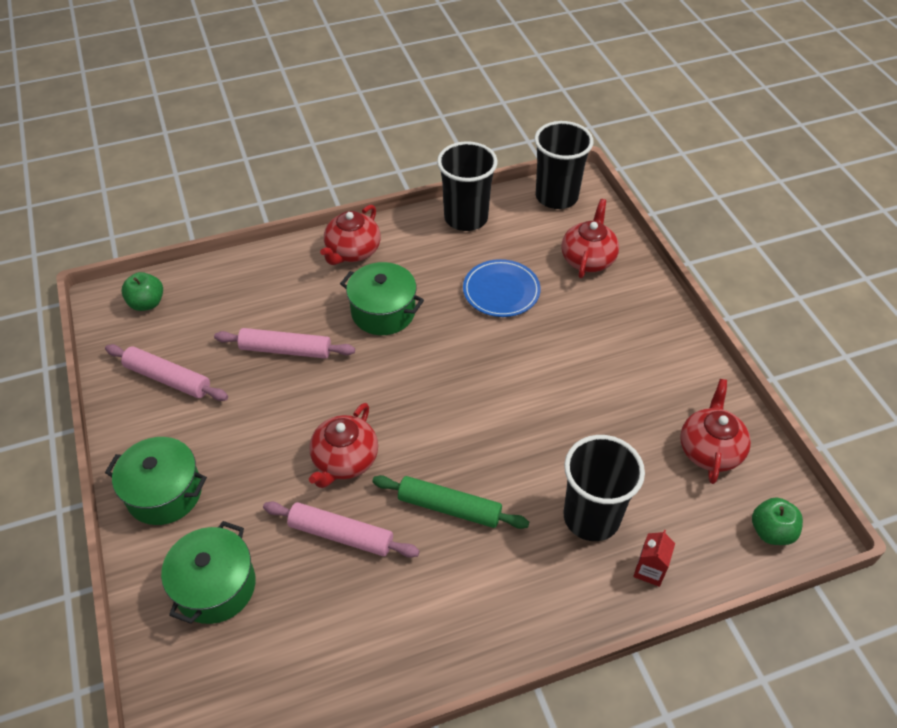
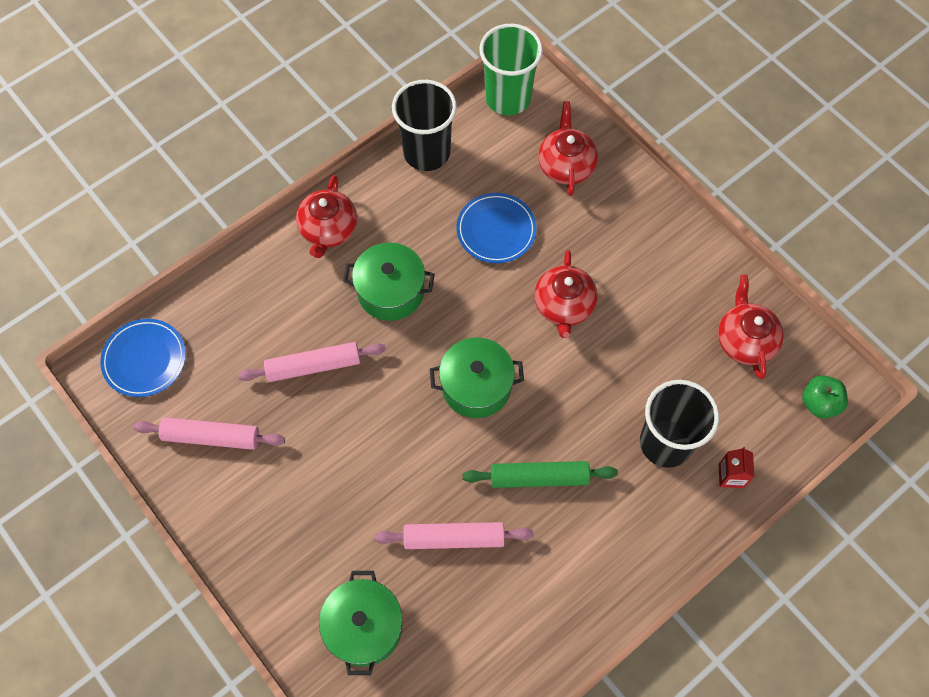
camera: 20 degrees left, 15 degrees up
green pot [105,437,207,525] -> green pot moved to [430,338,524,418]
green apple [121,272,163,311] -> blue plate [100,319,186,397]
red teapot [309,403,378,488] -> red teapot moved to [534,250,598,338]
black cup [534,121,593,209] -> green cup [479,24,543,115]

